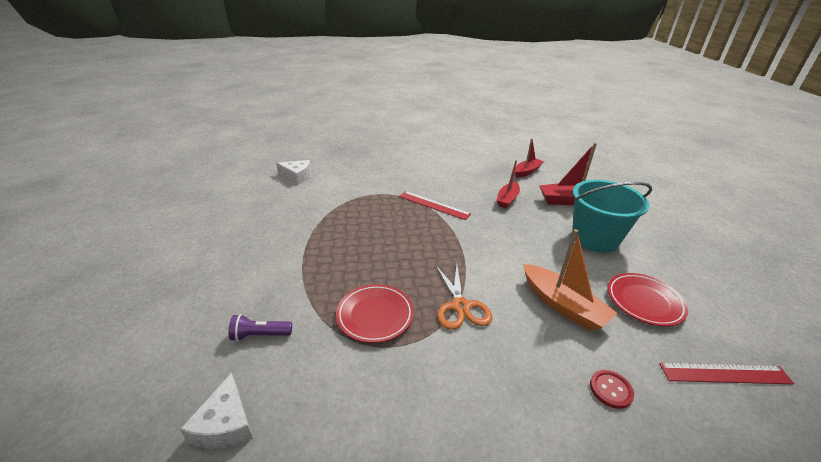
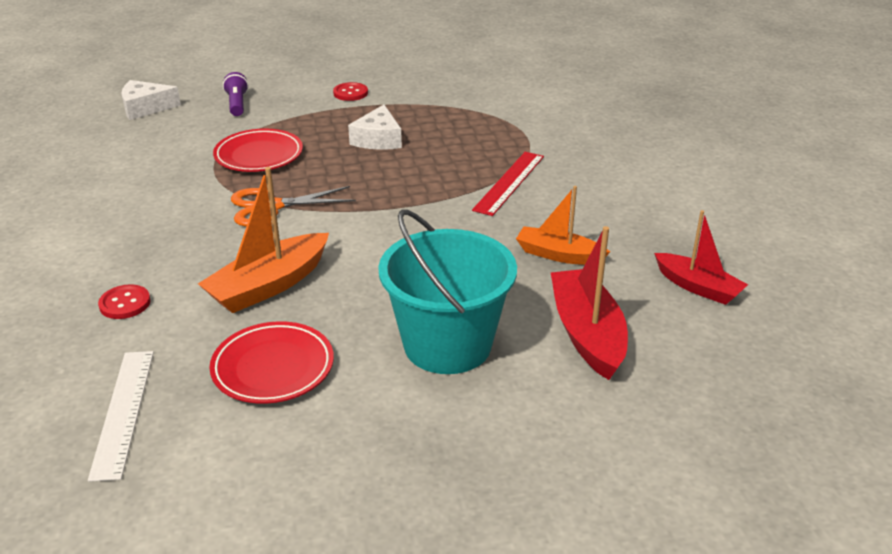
camera: 85 degrees right, 0 degrees up
white cheese [276,160,311,185] -> white cheese moved to [348,105,402,150]
red boat [496,160,520,208] -> orange boat [516,186,610,265]
red ruler [659,363,794,384] -> white ruler [88,351,154,482]
none -> red button [333,82,368,101]

